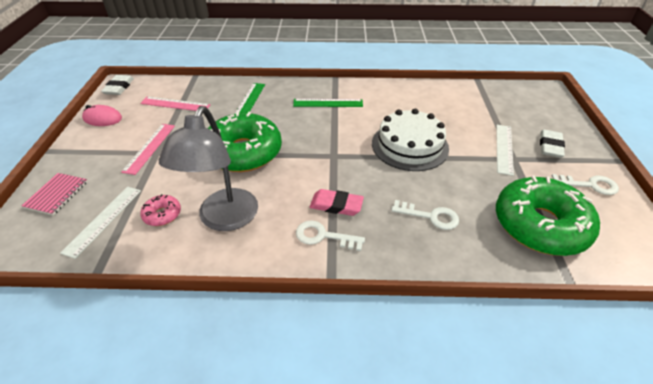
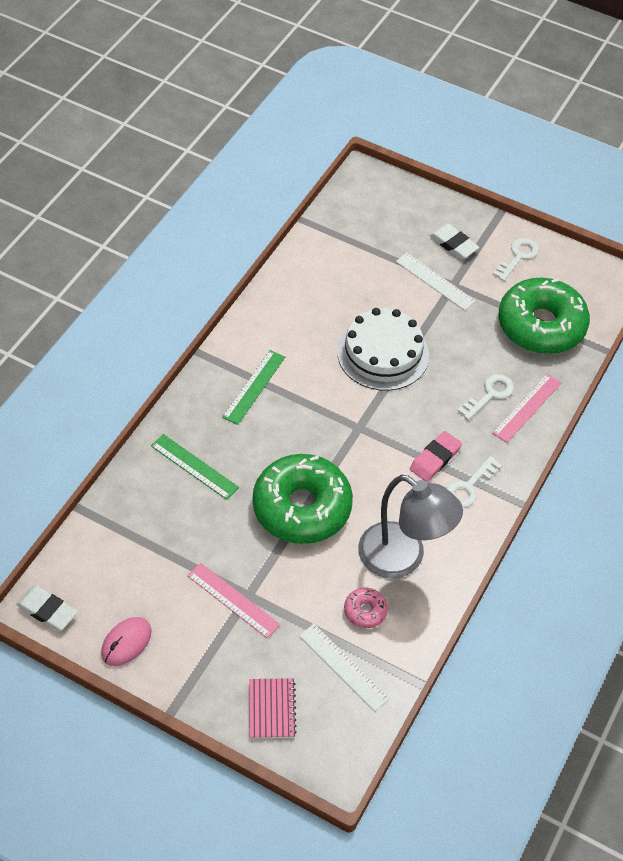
camera: 65 degrees left, 10 degrees up
pink notebook [22,173,88,215] -> pink notebook turned 45 degrees clockwise [249,678,297,739]
pink ruler [140,96,210,111] -> pink ruler moved to [492,374,561,443]

